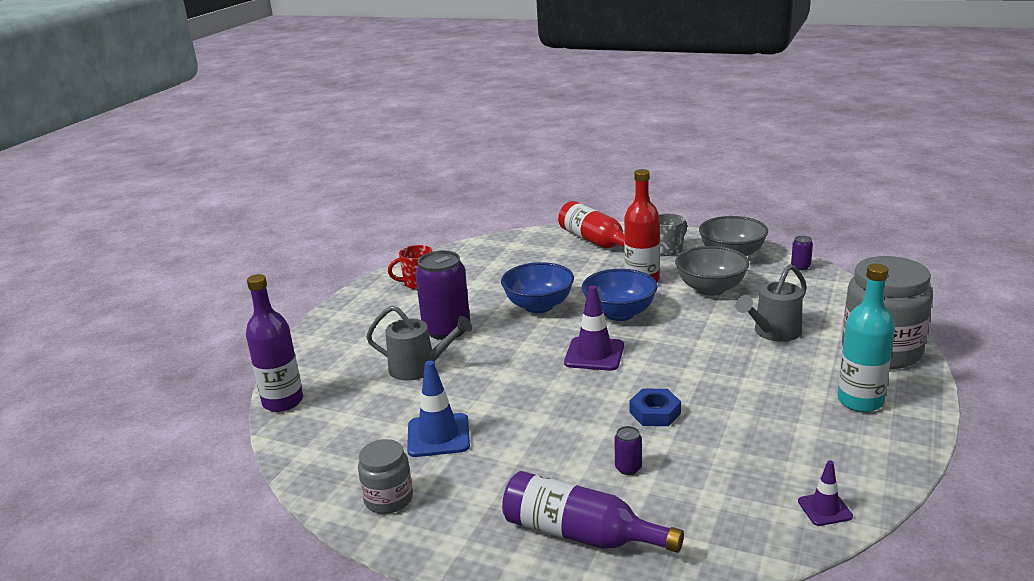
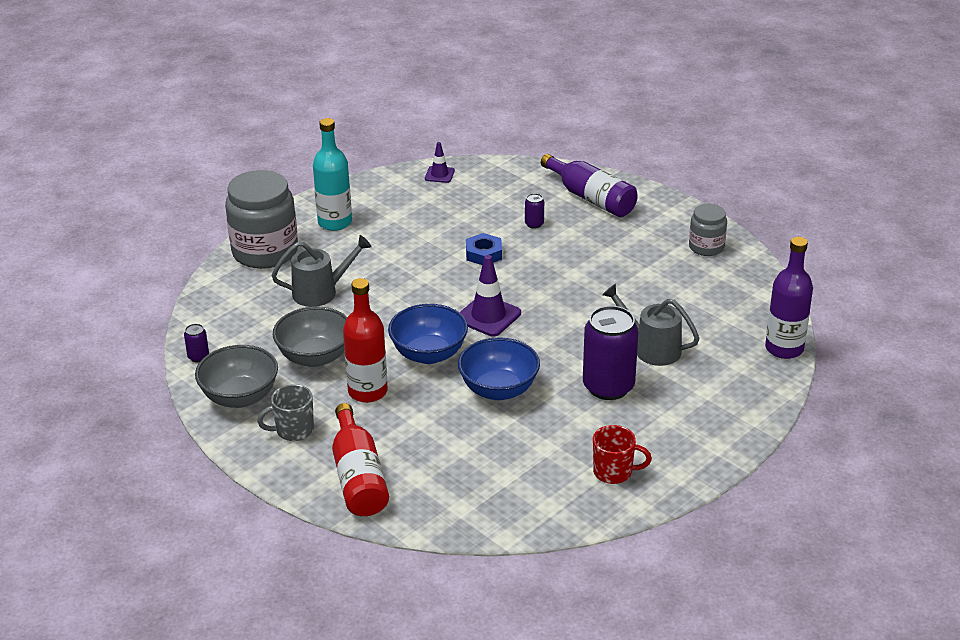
camera: 160 degrees left, 10 degrees up
blue traffic cone [407,361,470,457] -> none

